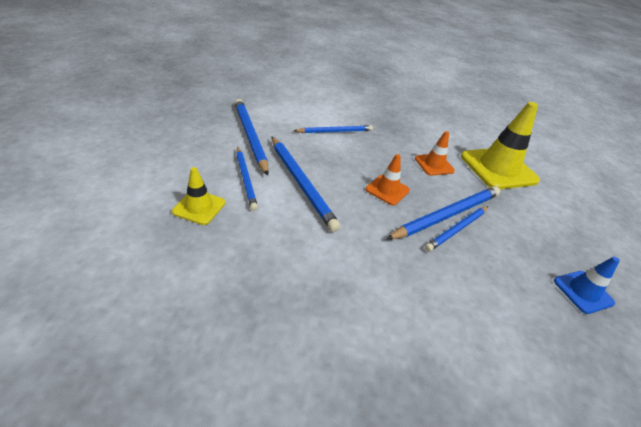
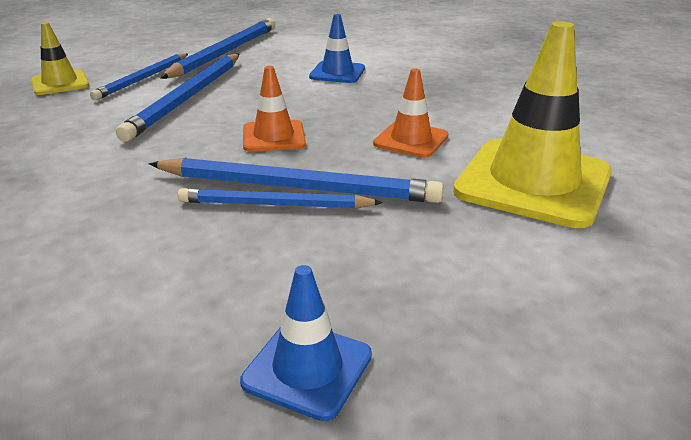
camera: 50 degrees right, 10 degrees down
blue pencil [294,125,373,133] -> blue traffic cone [309,14,365,83]

